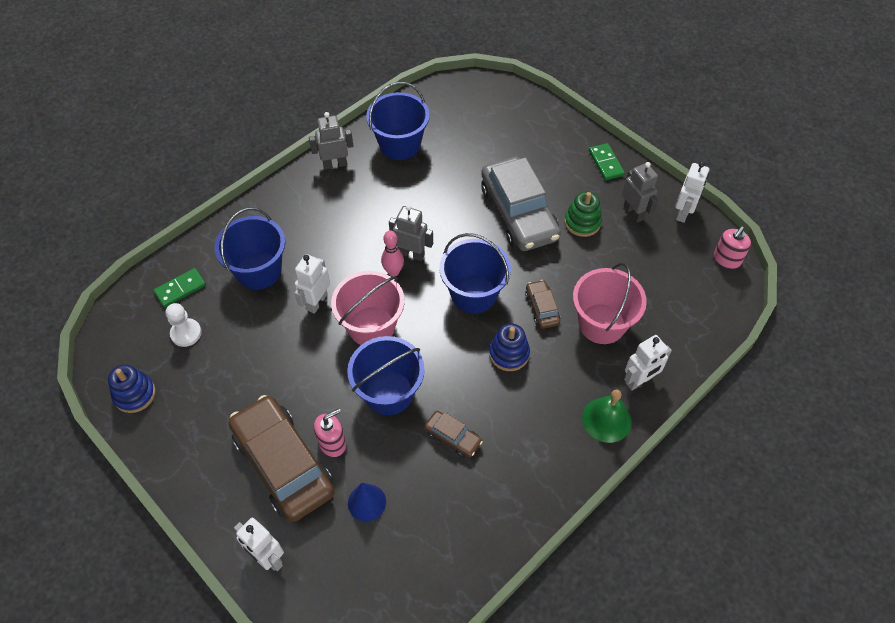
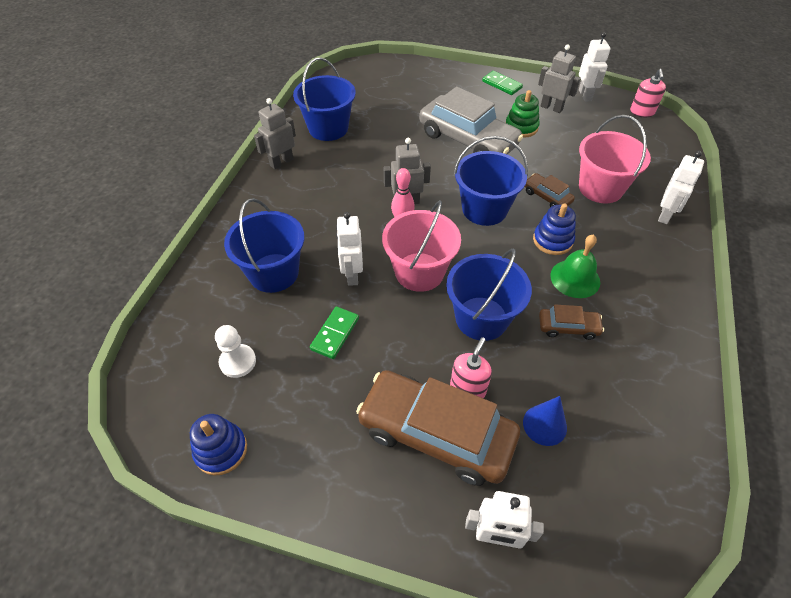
camera: 30 degrees left, 5 degrees down
green domino [154,268,206,307] -> green domino moved to [310,306,359,359]
green bell [582,390,632,443] -> green bell moved to [550,234,600,298]

